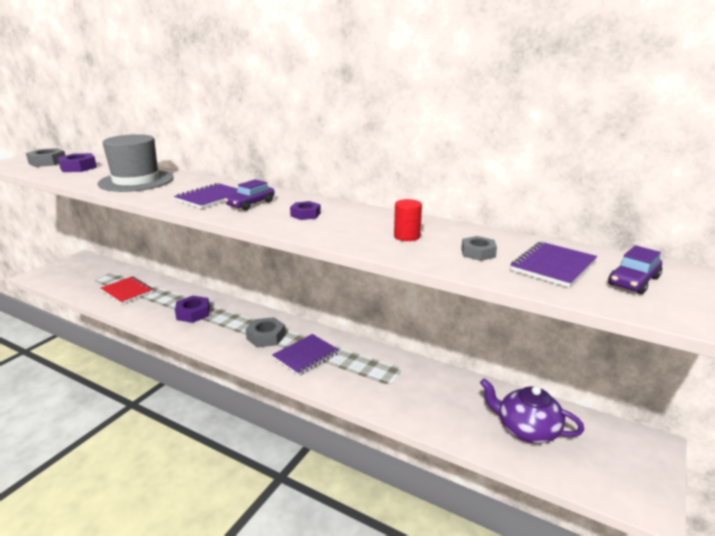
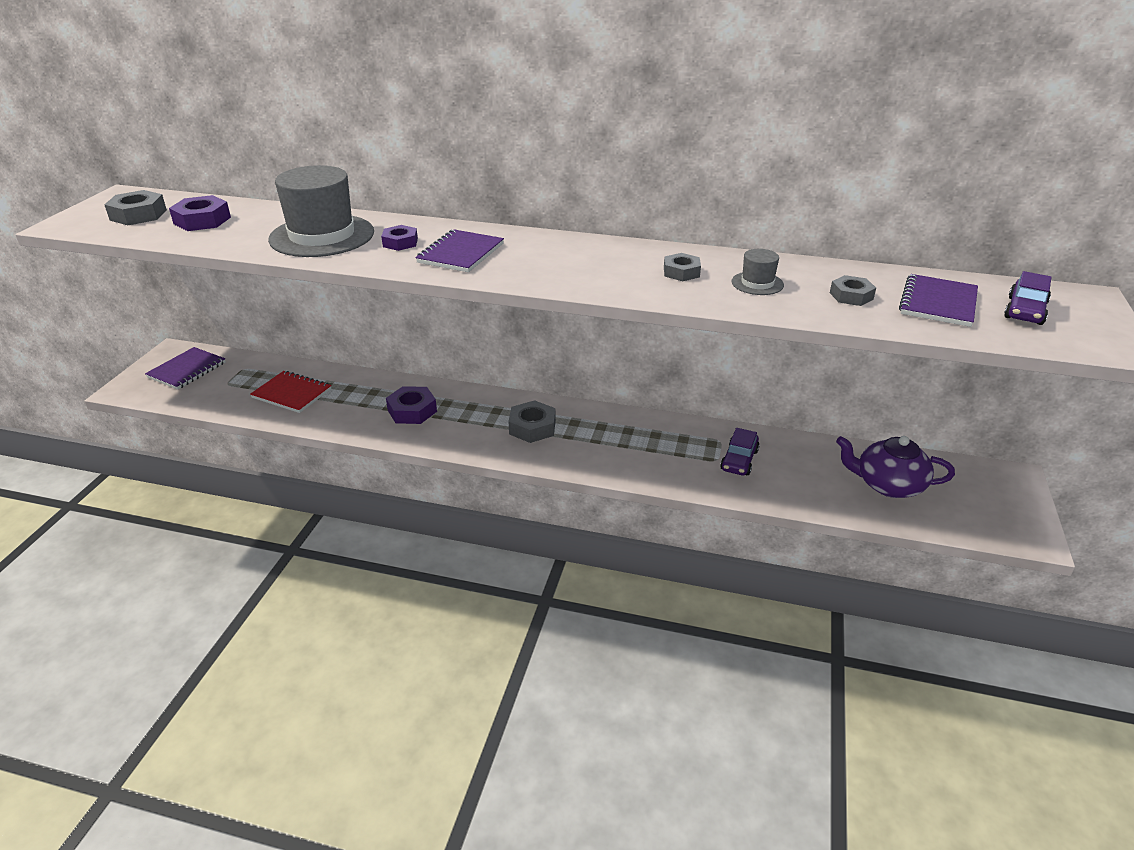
camera: 15 degrees left, 10 degrees up
purple car [225,179,275,211] -> purple car moved to [720,428,760,475]
purple notebook [272,334,339,376] -> purple notebook moved to [145,347,226,390]
purple nut [290,201,321,220] -> purple nut moved to [381,225,418,251]
red cylinder [394,199,422,241] -> grey hat [731,249,784,295]
none -> grey nut [664,253,701,281]

